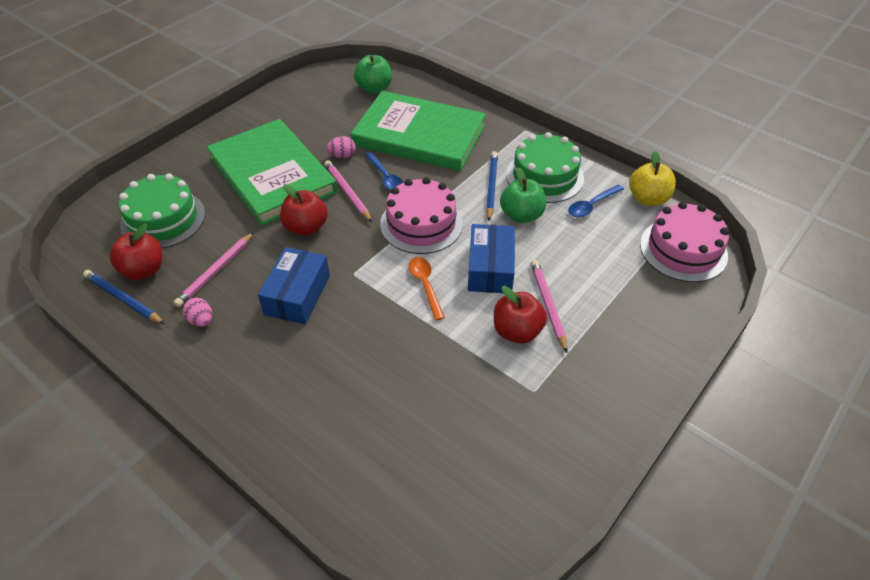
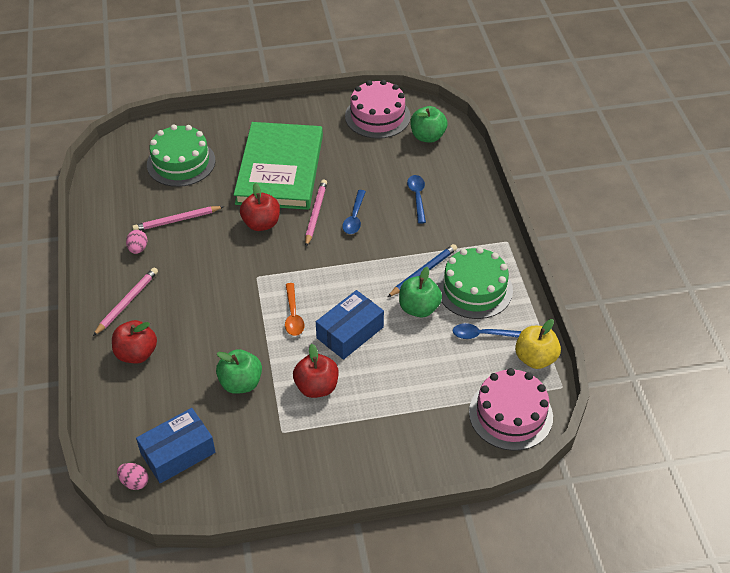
camera: 40 degrees right, 0 degrees up
blue pencil [83,270,165,324] -> none
red apple [109,223,162,280] -> red apple moved to [112,320,157,363]
blue box [258,247,330,324] -> blue box moved to [136,408,215,483]
pink egg [327,136,356,158] -> pink egg moved to [117,463,149,490]
green book [351,91,486,171] -> blue spoon [407,175,426,224]
pink cake [380,177,463,254] -> pink cake moved to [345,80,411,139]
orange spoon [409,257,445,321] -> orange spoon turned 150 degrees clockwise [285,283,304,336]
pink pencil [531,260,567,353] -> pink pencil moved to [93,268,158,336]
none -> green apple [216,349,262,394]

